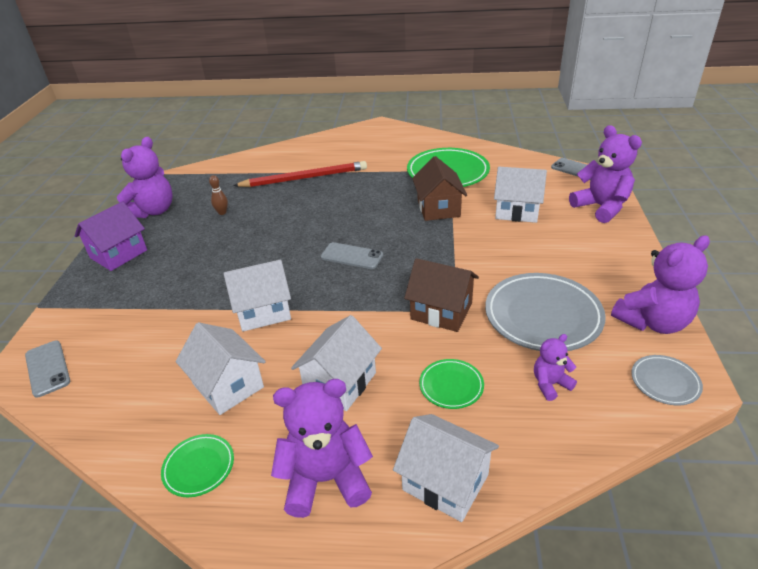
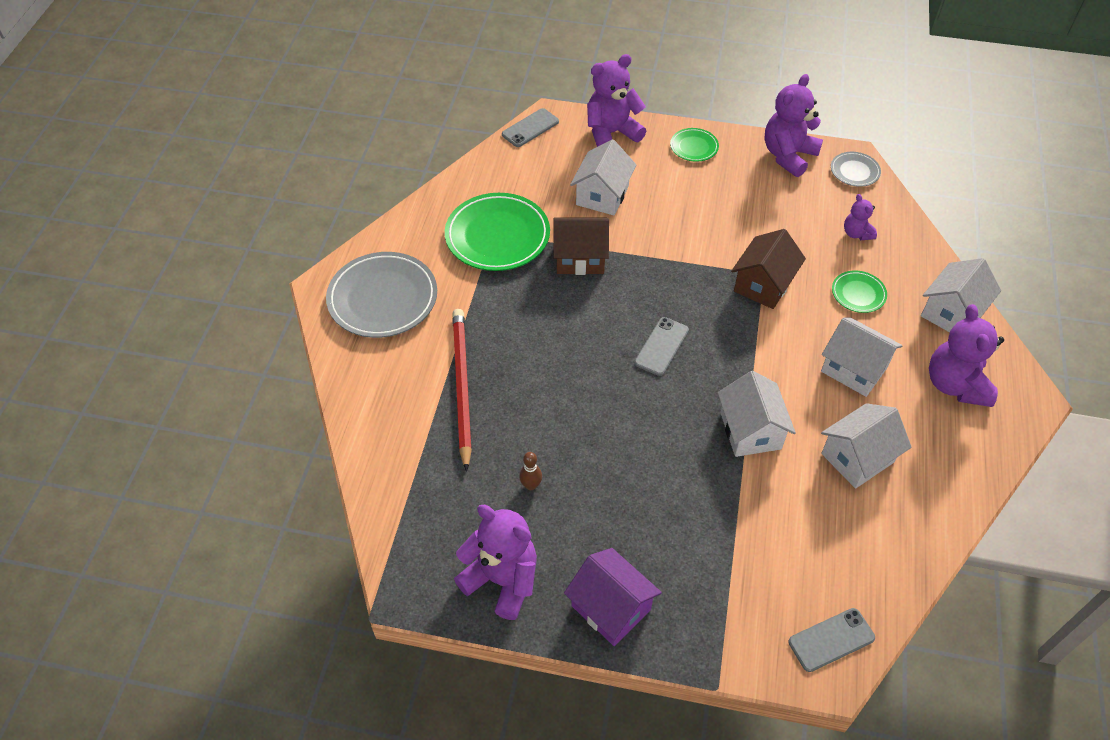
camera: 85 degrees left, 15 degrees up
green plate [161,434,234,497] -> green plate moved to [670,128,719,162]
grey plate [485,273,606,351] -> grey plate moved to [326,252,437,338]
purple teddy bear [611,235,710,334] -> purple teddy bear turned 120 degrees counterclockwise [764,74,823,177]

